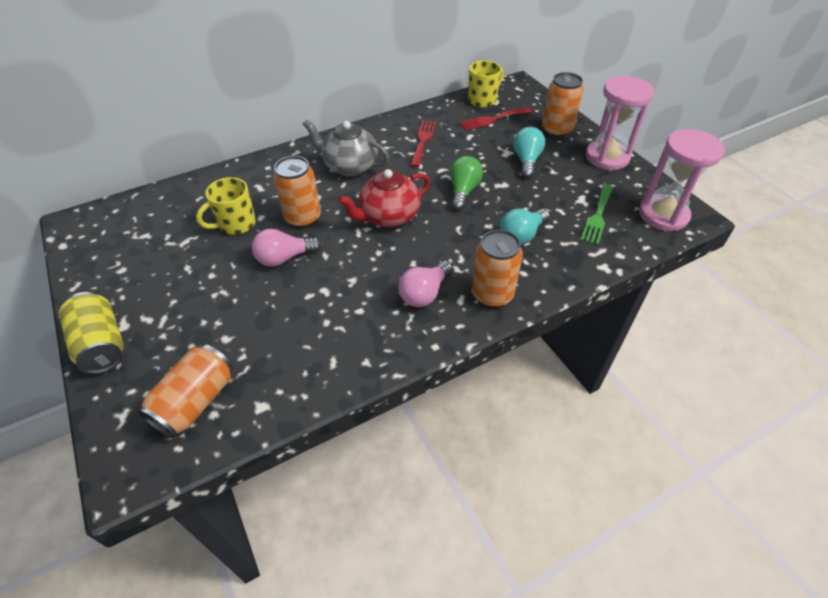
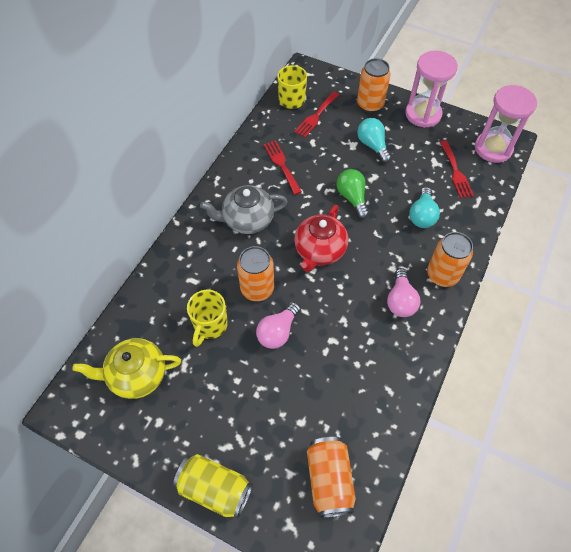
camera: 35 degrees left, 10 degrees up
green fork [581,184,613,245] -> red fork [440,140,474,198]
none -> yellow teapot [72,338,181,399]

